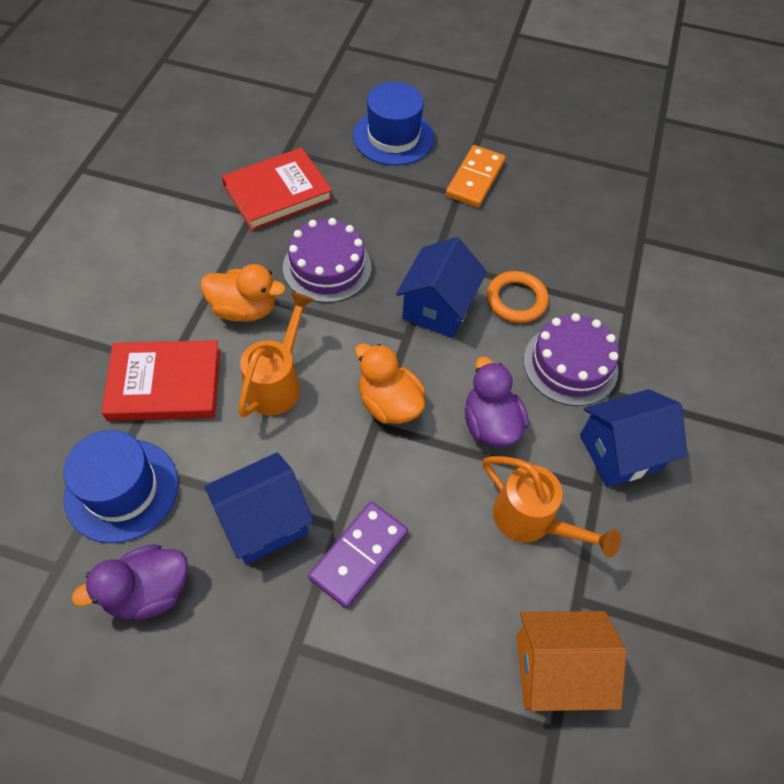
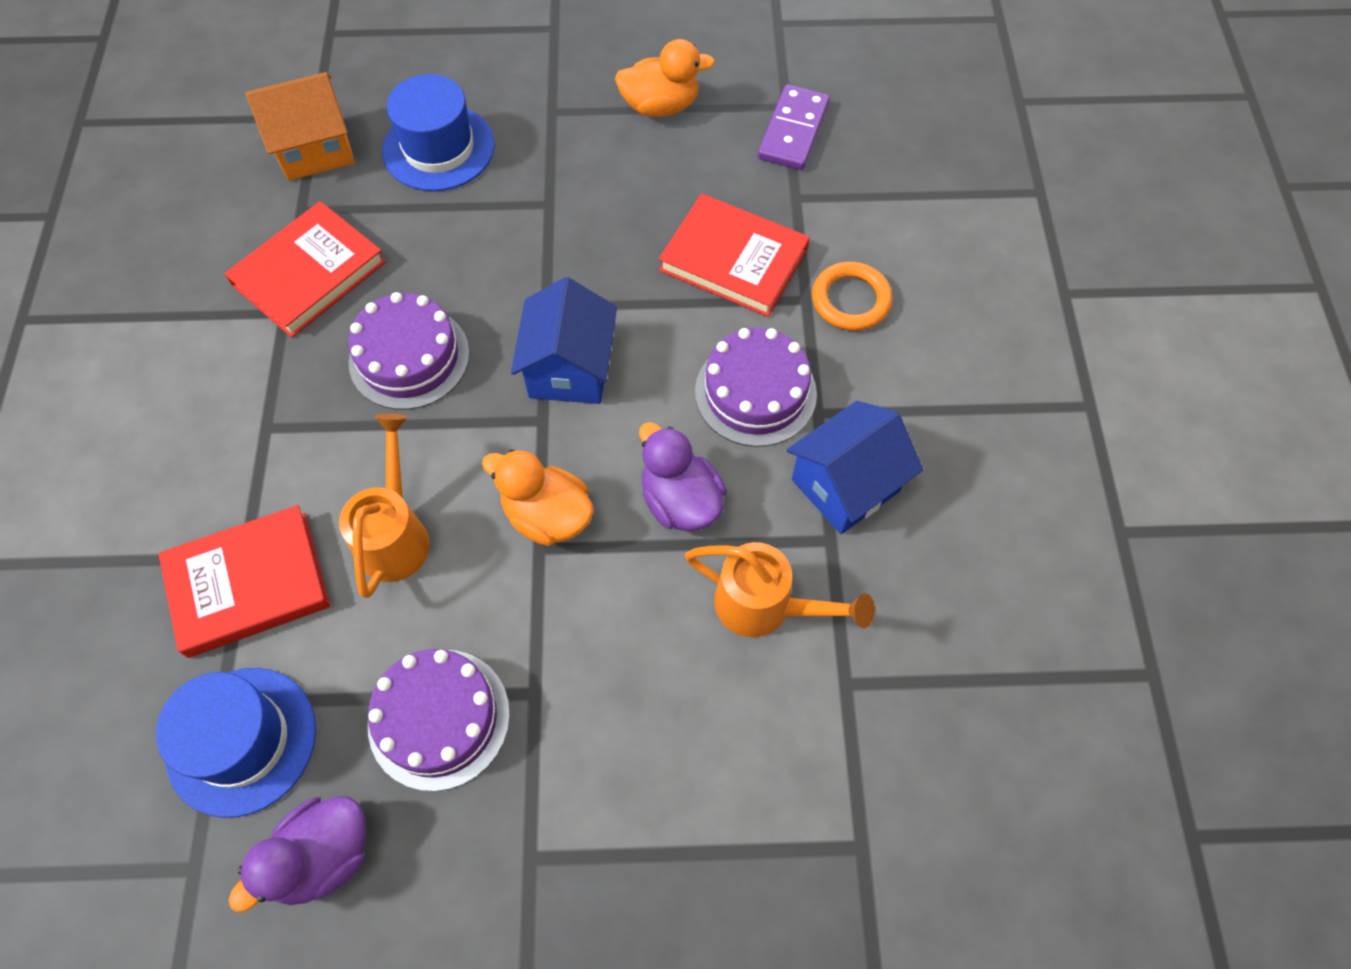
camera: 15 degrees left, 5 degrees up
orange duck [201,264,285,322] -> orange duck moved to [615,39,715,117]
blue house [204,452,314,564] -> purple cake [368,649,510,791]
purple domino [308,502,408,608] -> purple domino moved to [758,85,830,170]
orange domino [446,145,505,207] -> none
orange ring [487,271,549,323] -> orange ring moved to [812,262,893,331]
orange house [517,611,627,711] -> orange house moved to [246,72,355,181]
none -> red book [659,193,810,317]

